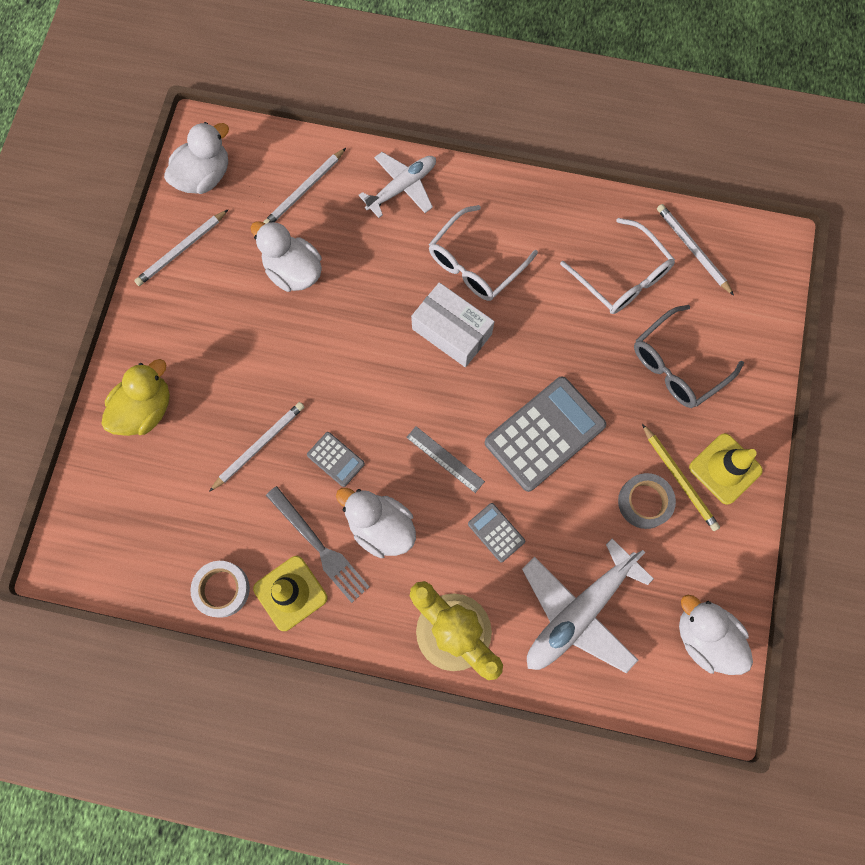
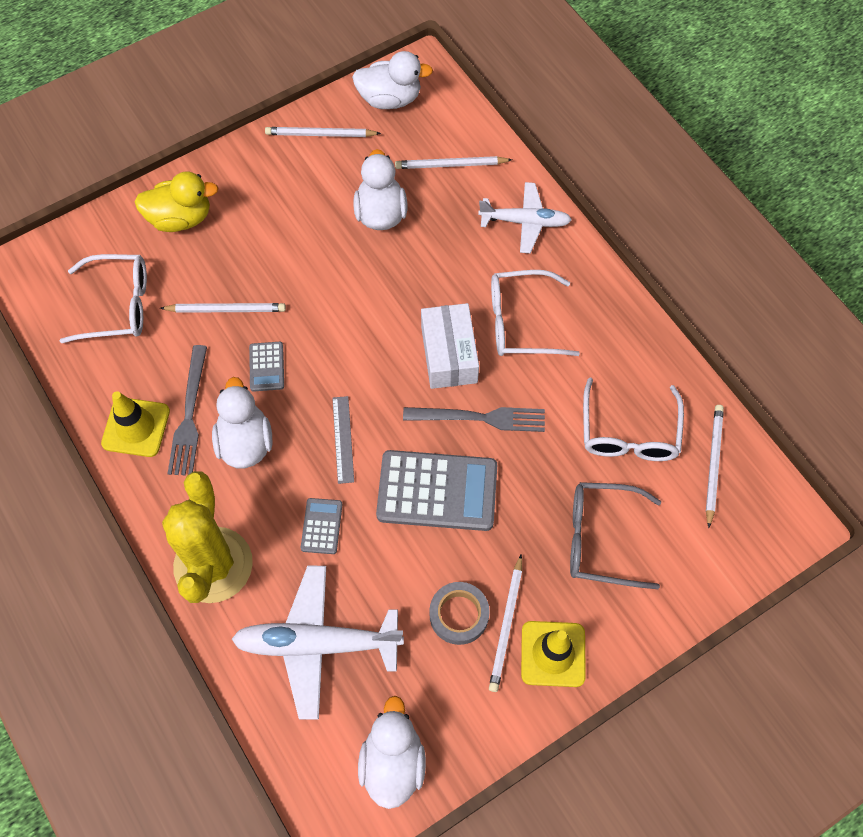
camera: 45 degrees right, 10 degrees down
white tape [190,561,250,618] -> none
yellow pencil [642,424,720,531] -> white pencil [489,554,522,692]
none -> white glasses [60,254,147,343]
none -> grey fork [403,407,545,432]

